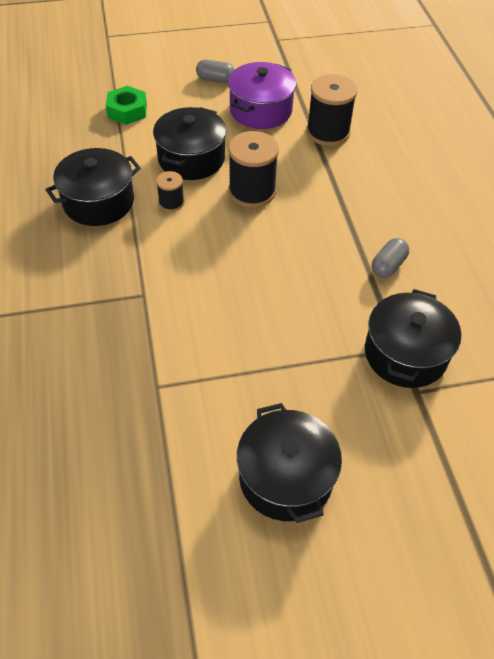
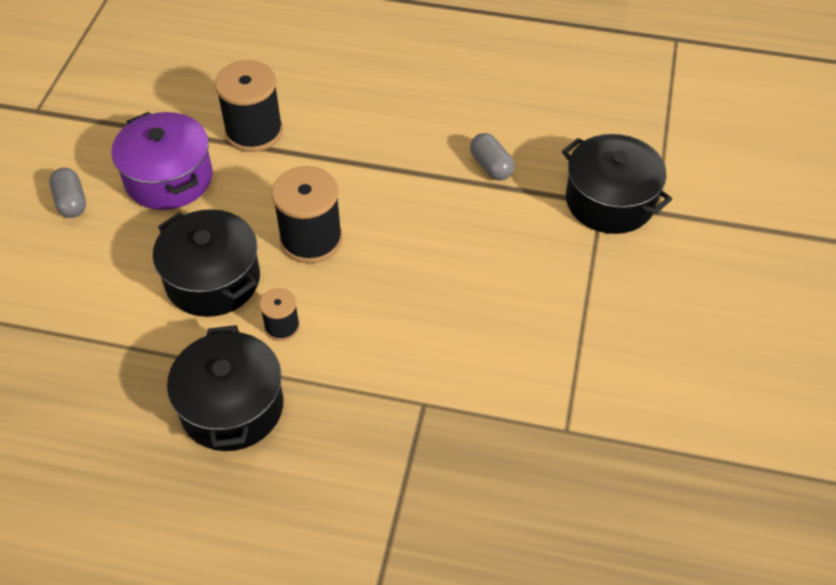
camera: 65 degrees left, 0 degrees up
green nut [106,86,147,125] -> none
grey capsule [196,59,235,83] -> grey capsule turned 60 degrees counterclockwise [49,168,86,218]
black pot [237,403,342,523] -> none

